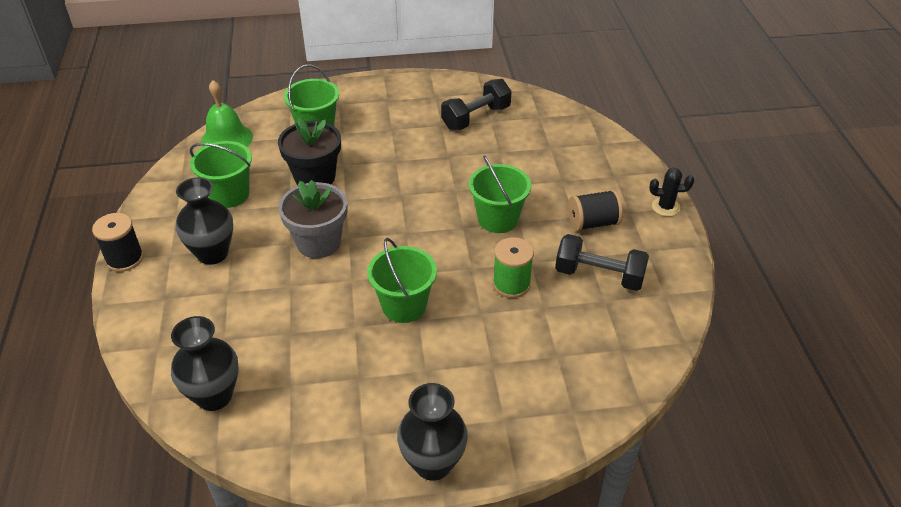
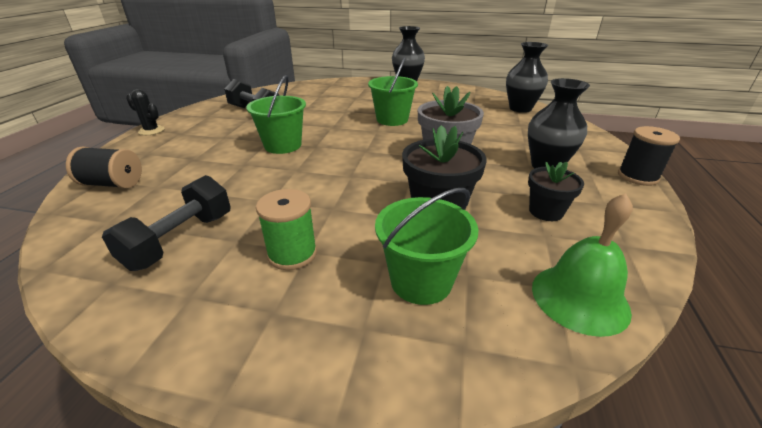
camera: 160 degrees left, 10 degrees down
green bucket [190,141,252,208] -> black flower pot [528,162,584,221]
black dumbbell [441,79,512,130] -> black dumbbell turned 45 degrees counterclockwise [102,175,231,271]
green spool [493,237,534,298] -> green spool moved to [256,189,317,270]
black spool [568,190,623,231] -> black spool moved to [66,147,142,189]

